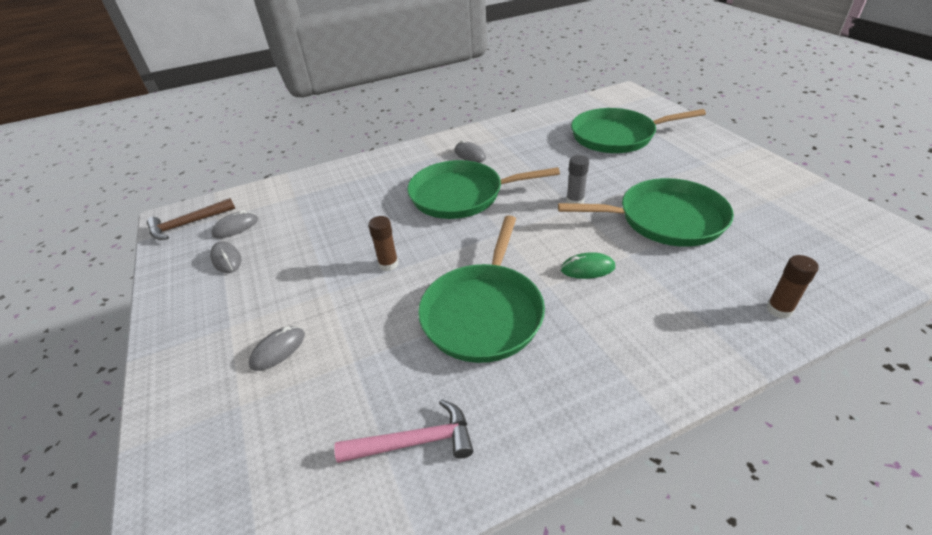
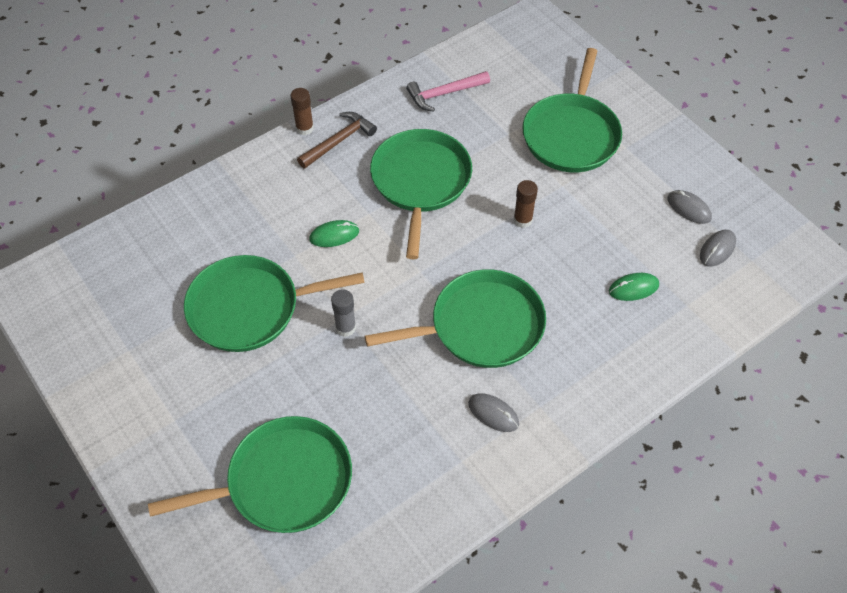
camera: 165 degrees right, 15 degrees up
brown hammer [147,198,235,240] -> brown hammer moved to [297,112,377,168]
grey mouse [249,326,305,371] -> green pan [522,48,622,172]
brown glue stick [766,255,819,319] -> brown glue stick moved to [290,88,314,135]
none -> green mouse [609,273,659,301]

